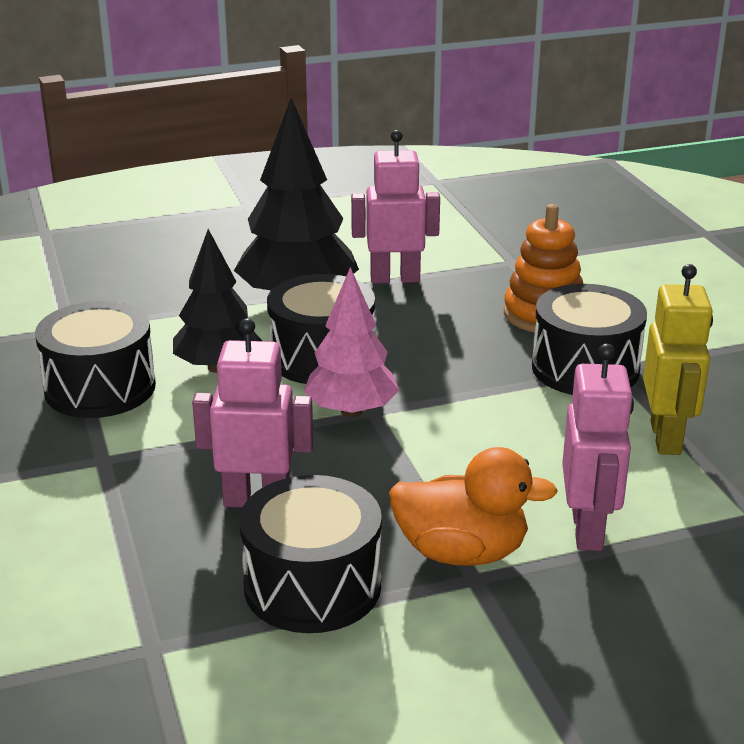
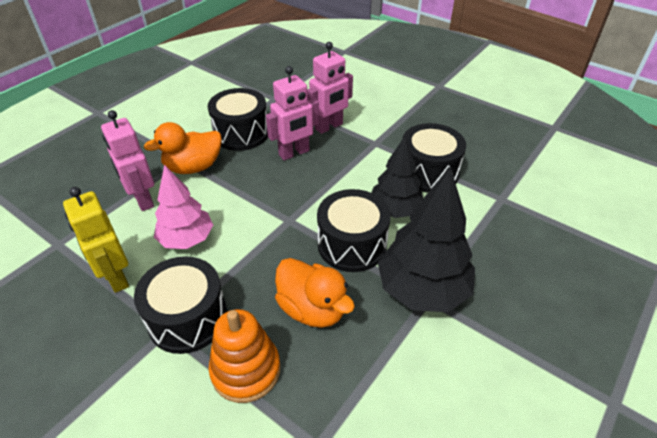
camera: 145 degrees right, 15 degrees up
pink tree [304,267,399,417] -> pink tree moved to [154,164,213,249]
pink robot [351,130,440,283] -> pink robot moved to [307,42,353,134]
none -> orange duck [275,258,355,328]

